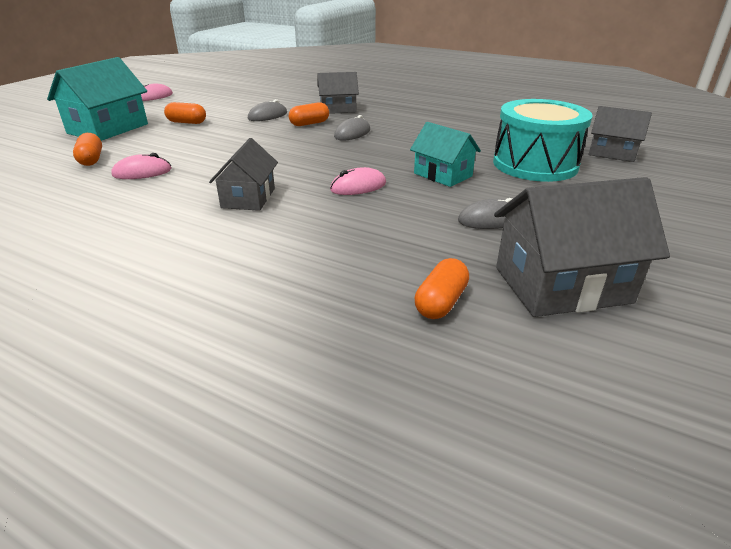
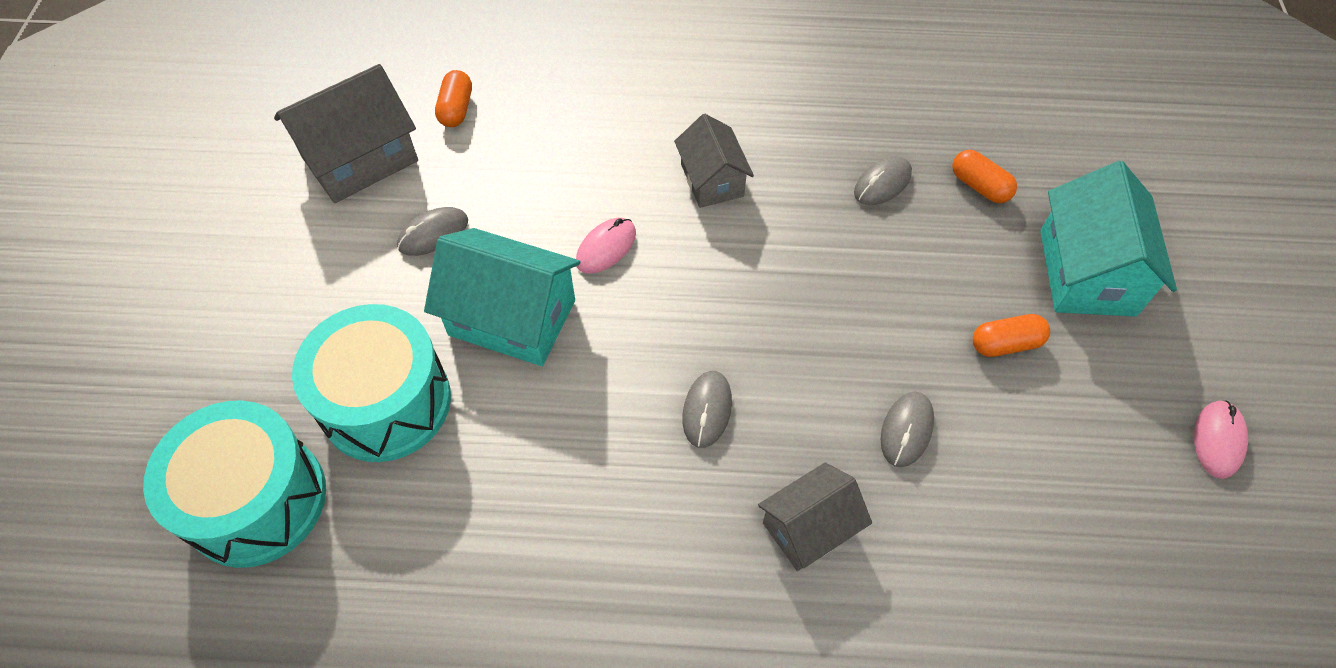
camera: 155 degrees right, 25 degrees up
pink mouse [111,153,172,179] -> grey mouse [854,156,912,205]
orange capsule [289,102,329,126] -> none
turquoise house [410,122,481,187] -> turquoise house [424,228,580,366], size x1.59
grey house [589,106,652,162] -> turquoise drum [143,400,326,568]

